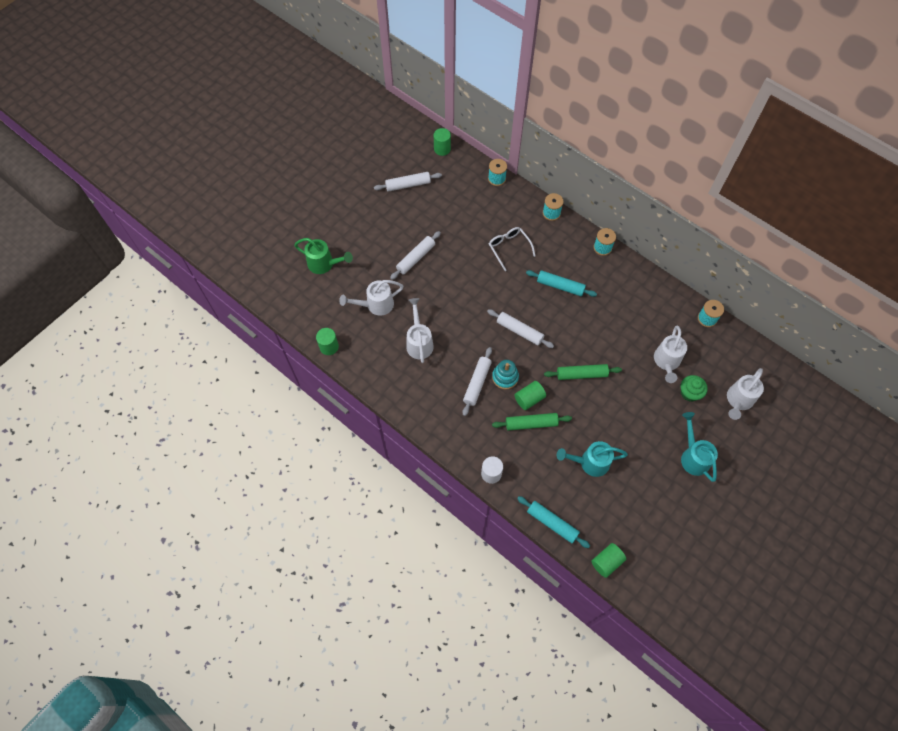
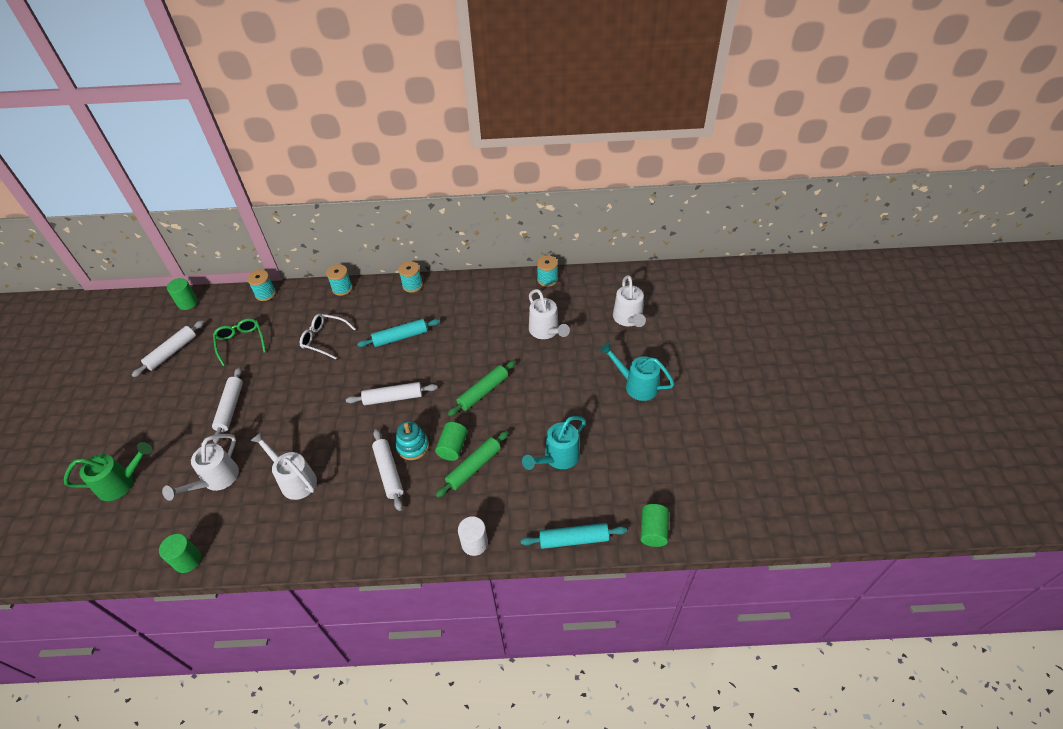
camera: 40 degrees left, 15 degrees down
green cupcake [681,375,708,402] -> none
none -> green glasses [213,318,266,366]

